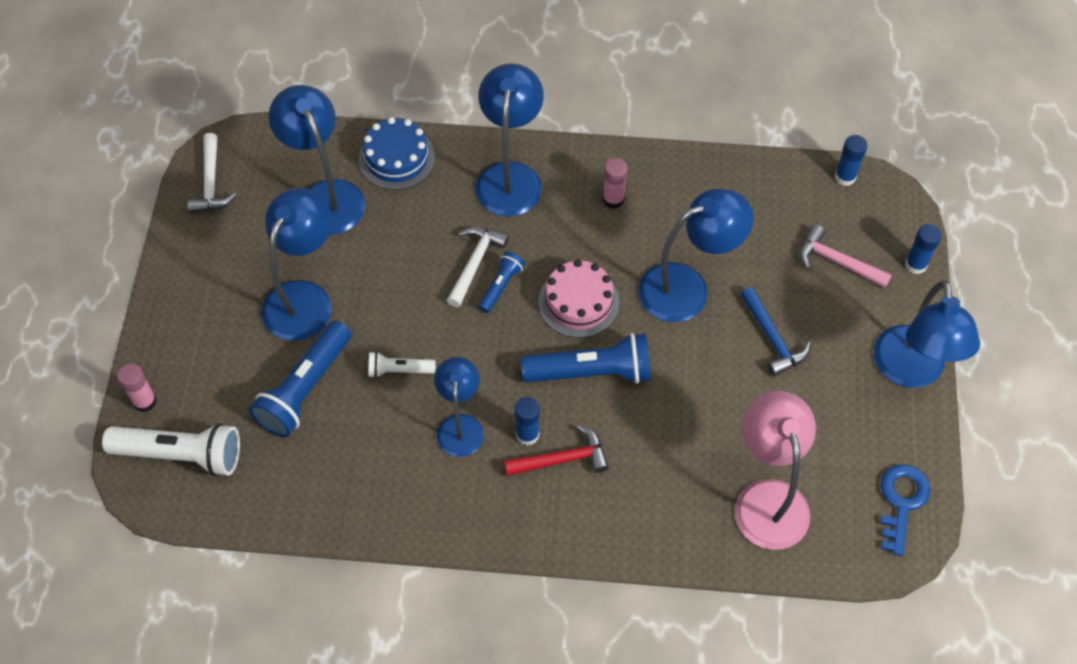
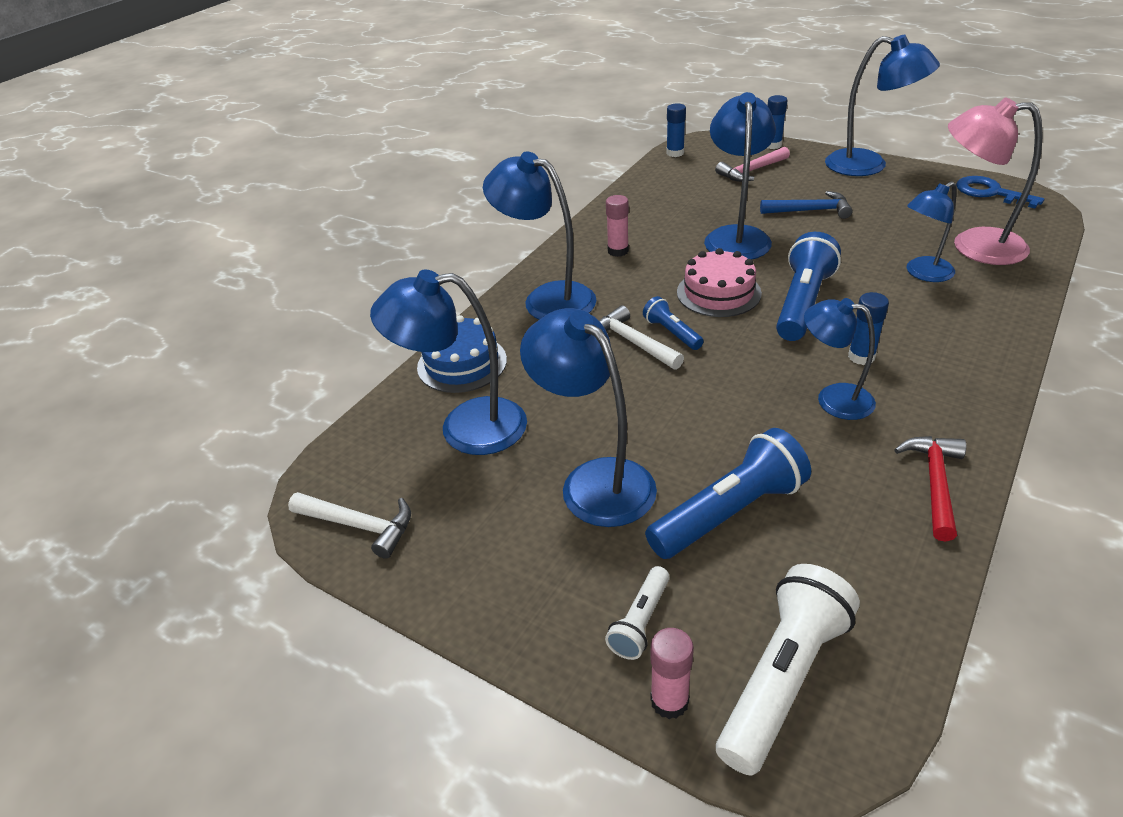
camera: 60 degrees left, 20 degrees down
blue flashlight [249,321,352,438] -> blue flashlight turned 90 degrees counterclockwise [645,428,811,559]
white flashlight [368,351,436,378] -> white flashlight moved to [605,566,669,660]
red hammer [504,425,609,476] -> red hammer moved to [894,436,966,541]
none -> blue lamp [906,181,956,282]

